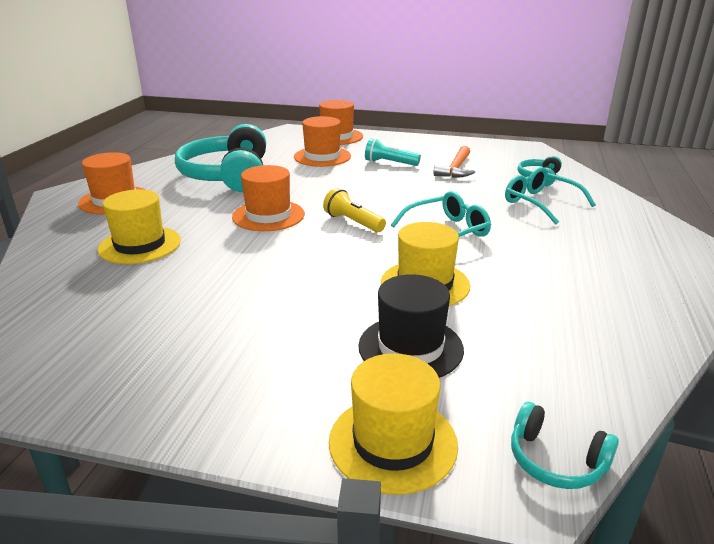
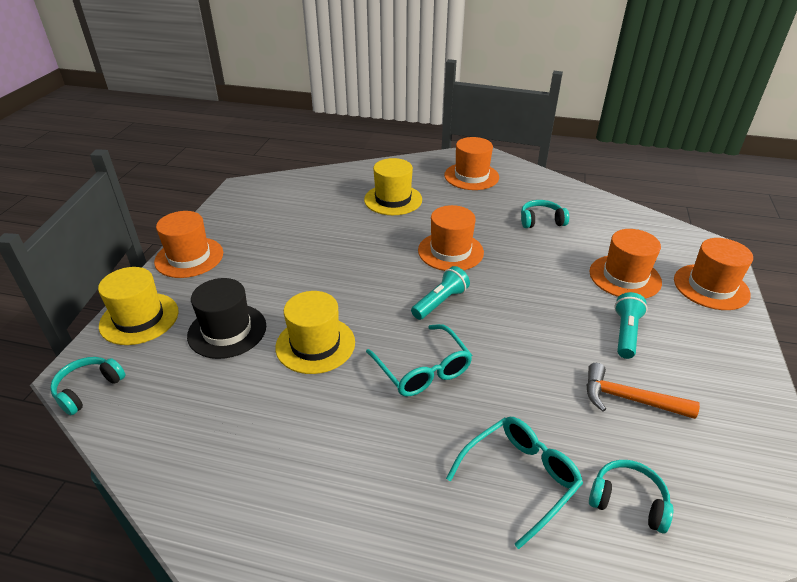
camera: 90 degrees right, 10 degrees up
turquoise headphones [175,124,266,192] -> turquoise headphones [521,200,569,228], size x0.45
yellow flashlight [323,188,386,232] -> turquoise flashlight [411,266,470,320]
none -> orange hat [154,211,223,278]

